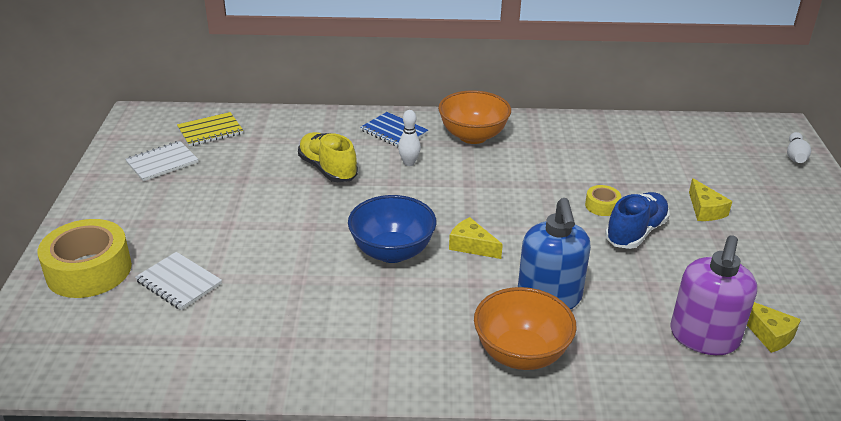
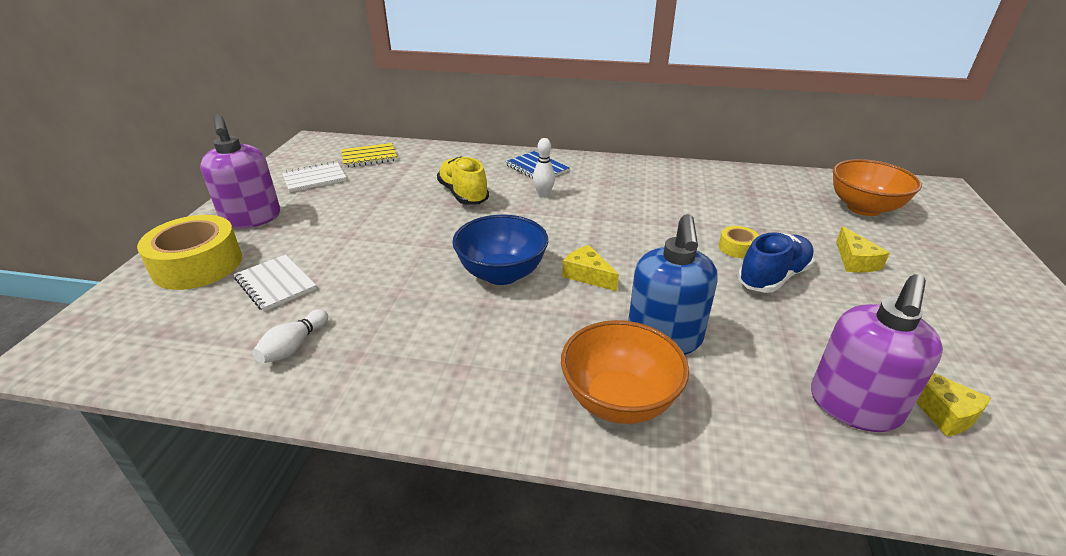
camera: 10 degrees right, 0 degrees up
orange bowl [438,90,511,144] -> orange bowl moved to [833,159,922,216]
white bowling pin [787,132,811,163] -> white bowling pin moved to [252,309,328,363]
none -> purple soap dispenser [200,114,280,229]

